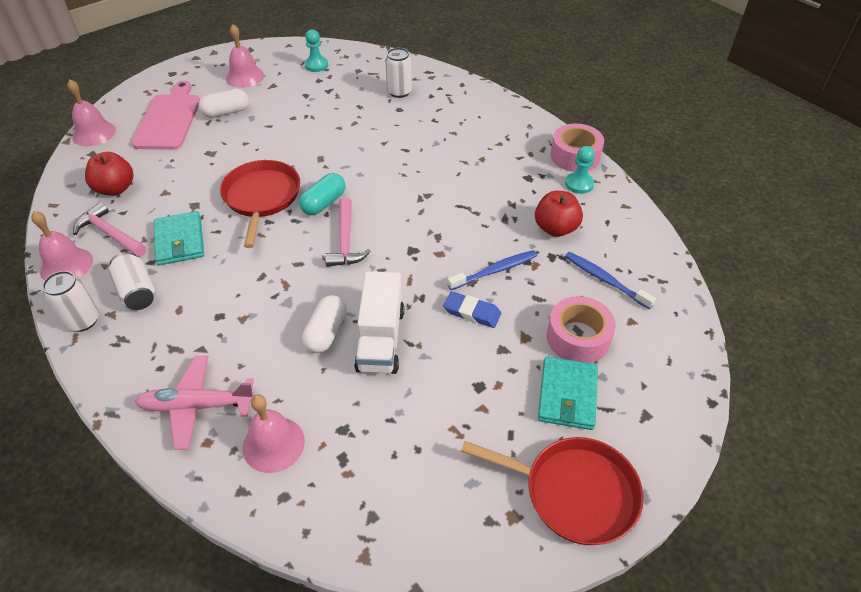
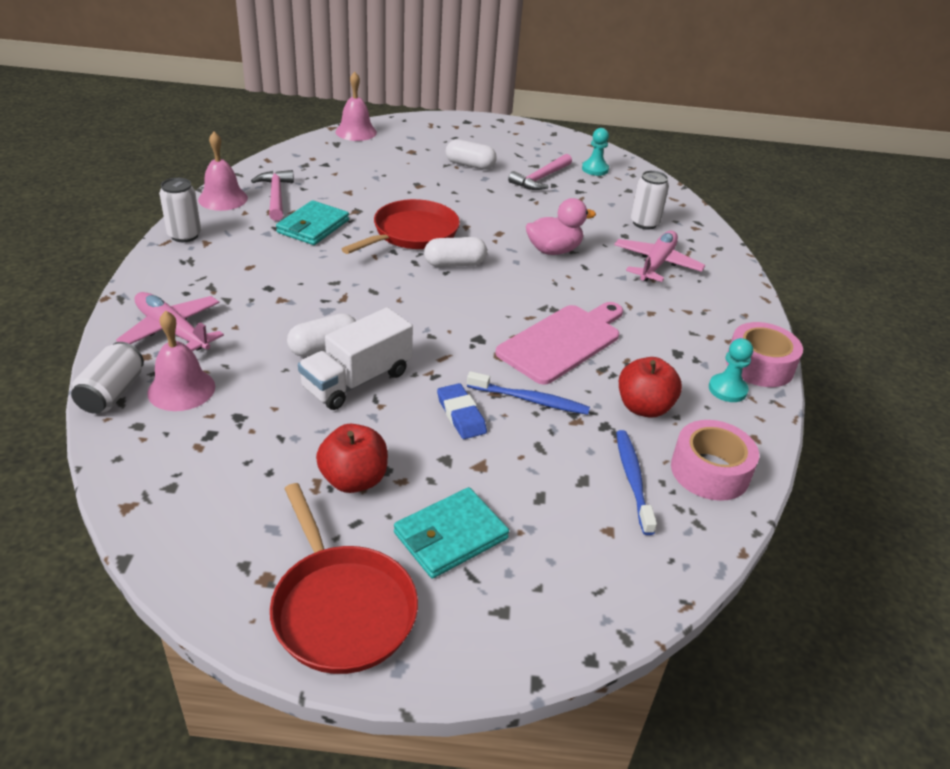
camera: 40 degrees right, 10 degrees down
red apple [85,152,134,196] -> red apple moved to [316,424,388,493]
white can [109,252,156,310] -> white can moved to [71,342,144,414]
pink cutting board [131,81,200,150] -> pink cutting board moved to [495,302,623,385]
pink bell [226,24,264,88] -> none
turquoise capsule [299,173,345,215] -> white capsule [424,237,487,267]
pink hammer [325,197,371,267] -> pink hammer moved to [508,154,572,190]
pink tape [547,296,616,363] -> pink tape moved to [671,420,759,501]
none -> pink duck [526,198,596,255]
none -> pink plane [614,231,705,282]

